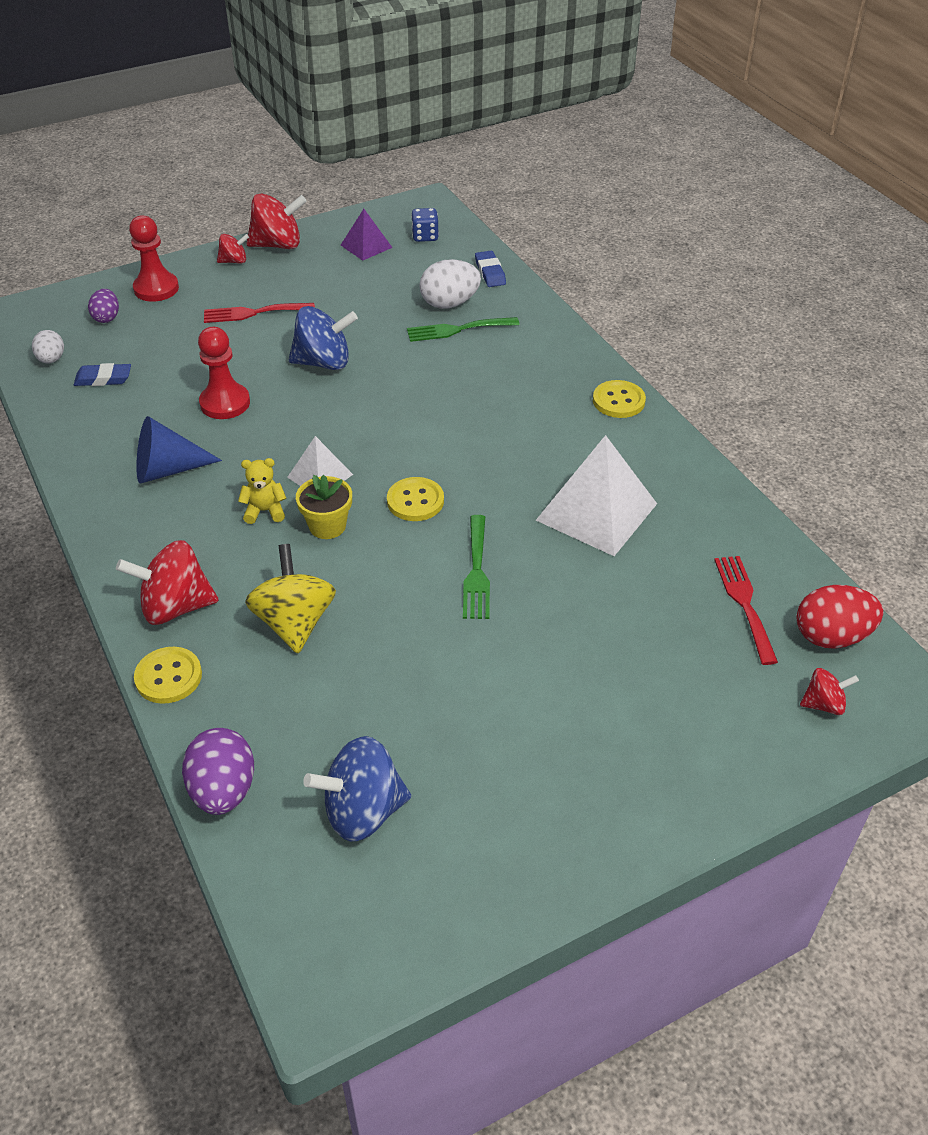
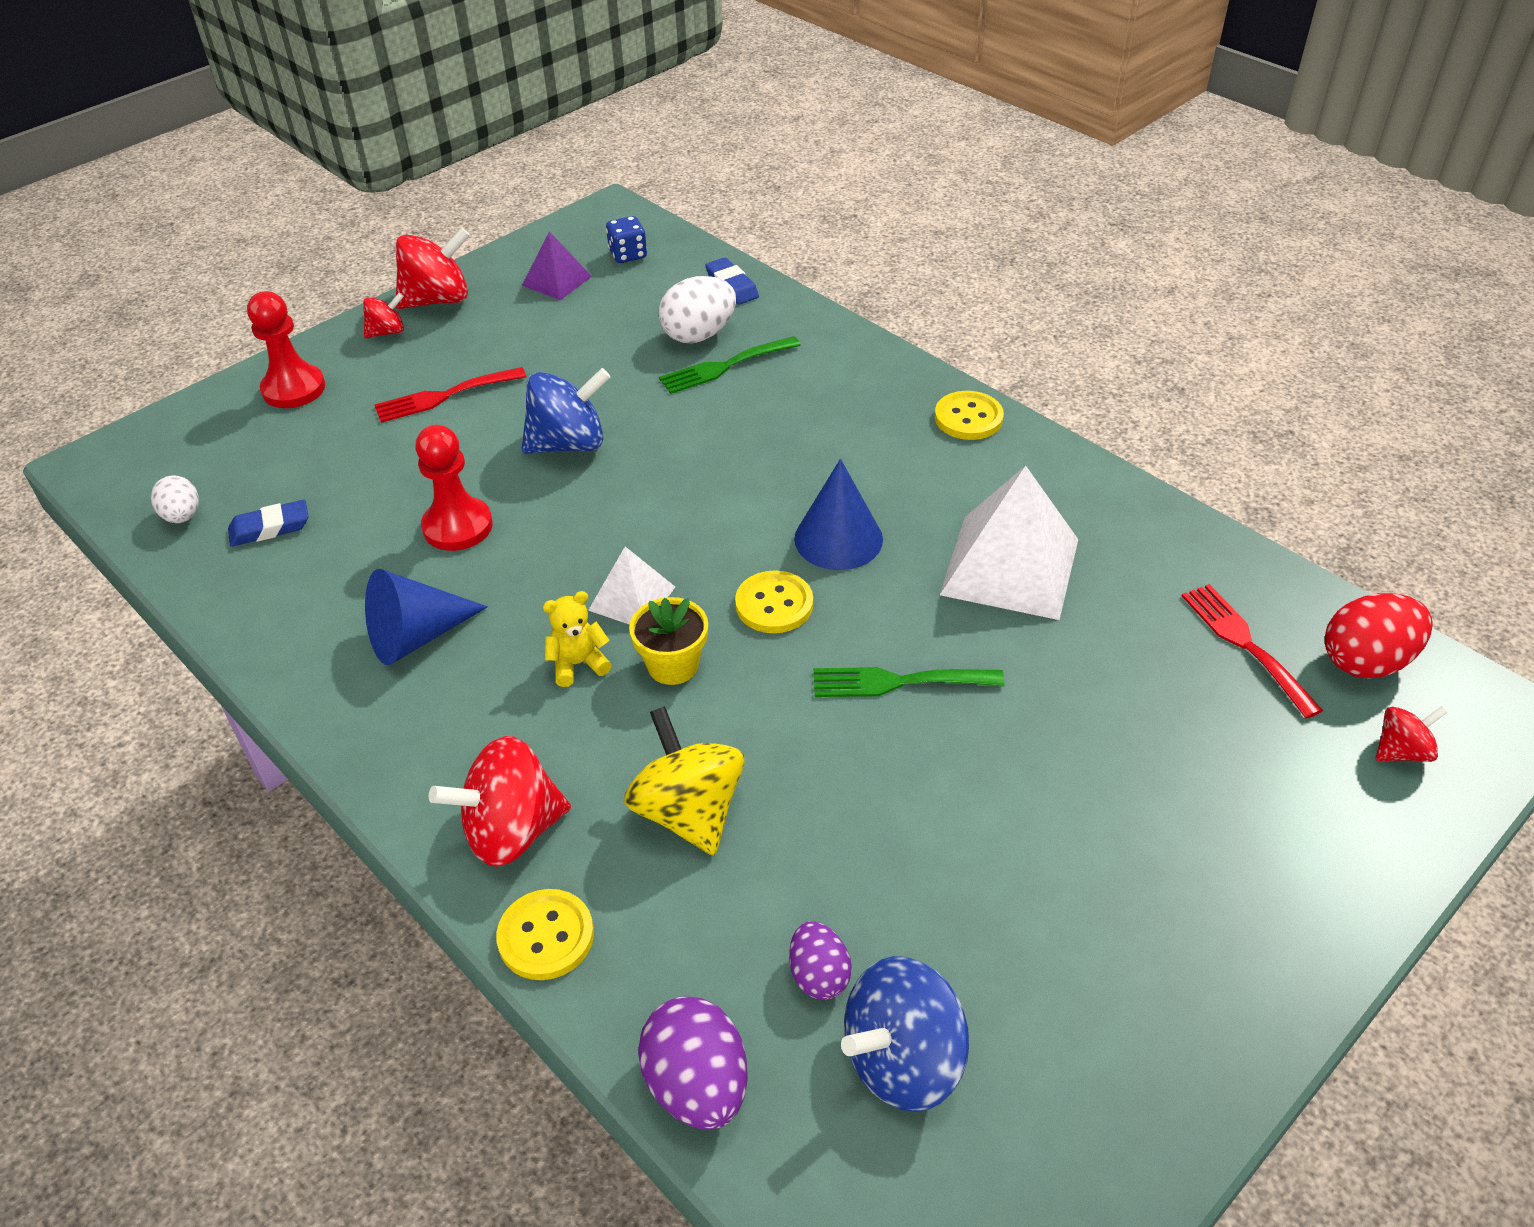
camera: 15 degrees left, 0 degrees up
purple egg [88,289,119,323] -> purple egg moved to [789,921,852,1000]
green fork [463,515,490,619] -> green fork turned 105 degrees clockwise [814,667,1005,697]
none -> blue cone [794,459,883,570]

